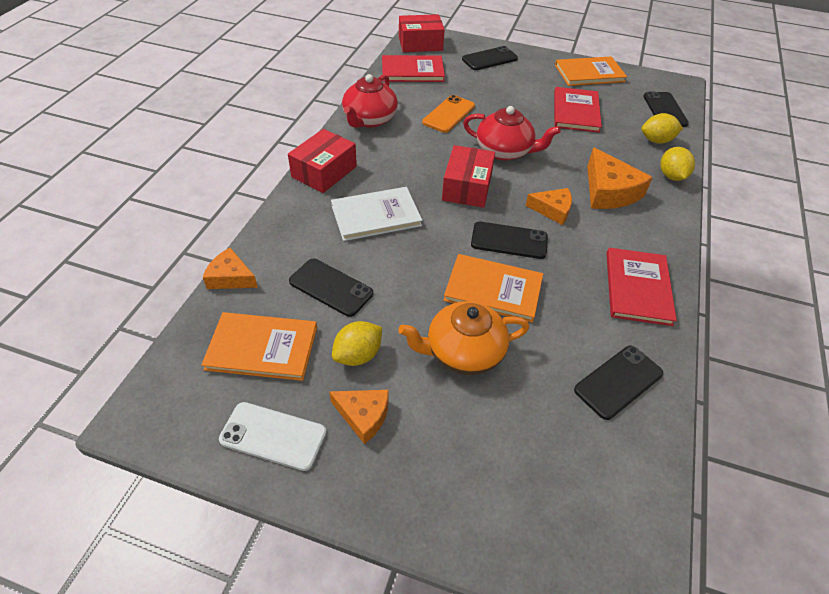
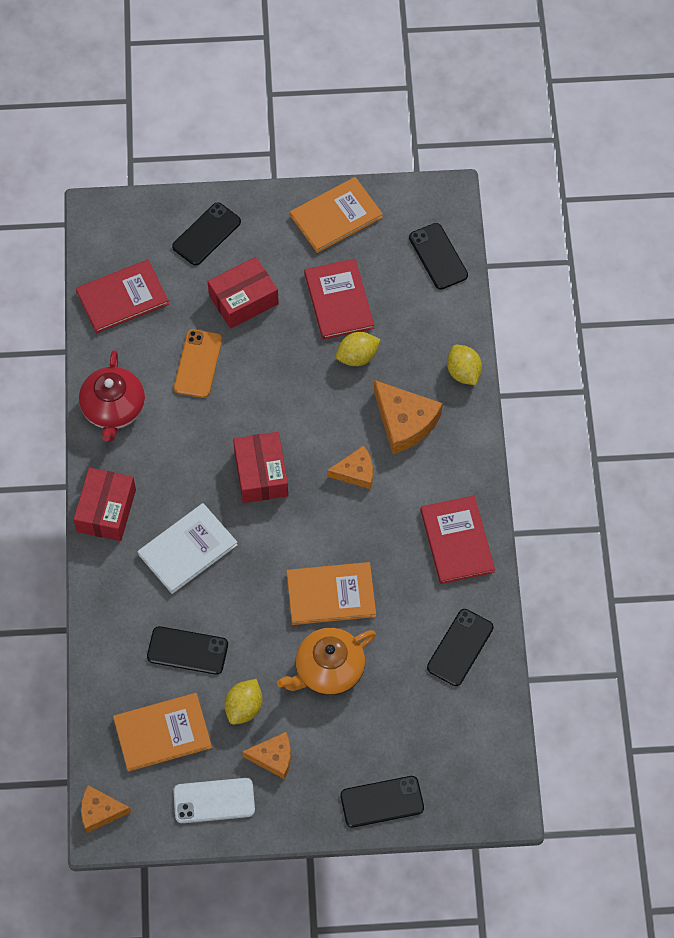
camera: 20 degrees left, 15 degrees up
orange cheese [203,248,258,289] -> orange cheese moved to [81,785,131,833]
red box [399,14,445,52] -> red box moved to [208,257,279,329]
red teapot [463,106,561,161] -> none
black phone [471,222,548,259] -> black phone moved to [340,776,424,828]
yellow lemon [641,113,683,144] -> yellow lemon moved to [336,332,381,366]

